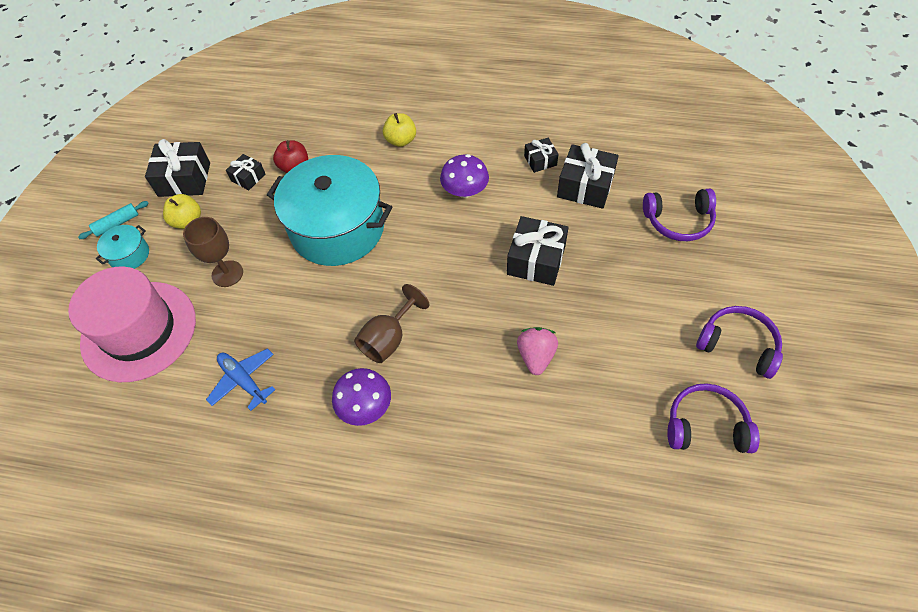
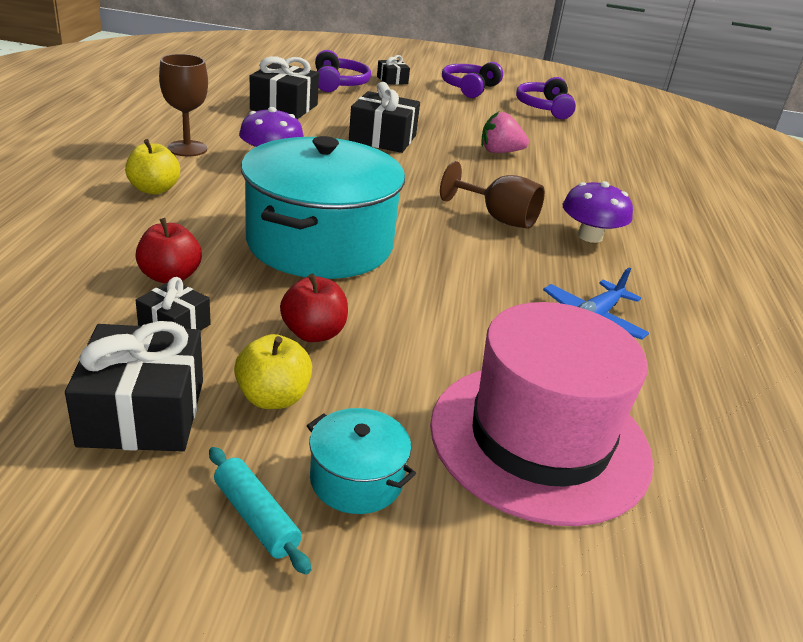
camera: 100 degrees left, 25 degrees down
brown goblet [183,217,243,287] -> brown goblet moved to [159,54,208,157]
black gift [524,138,558,173] -> black gift moved to [377,55,410,85]
none -> red apple [280,274,348,342]

